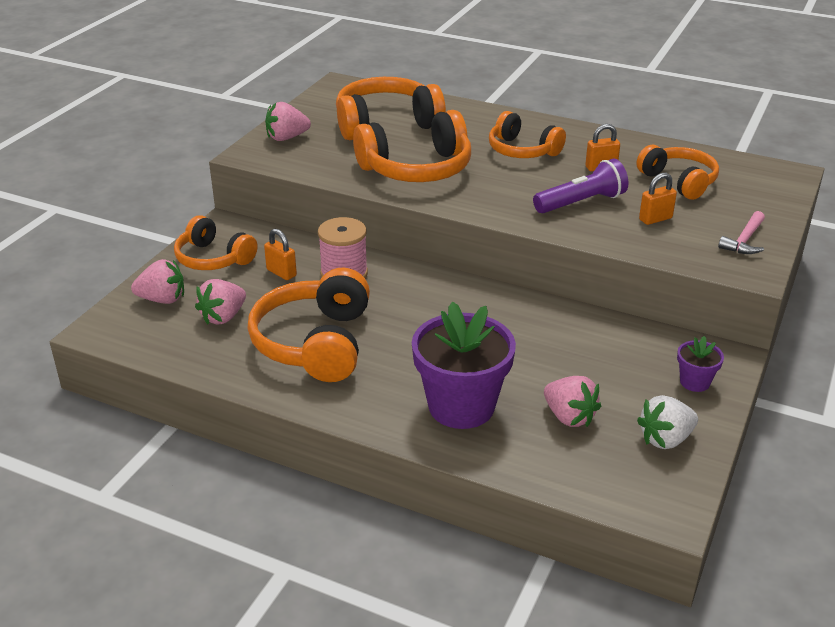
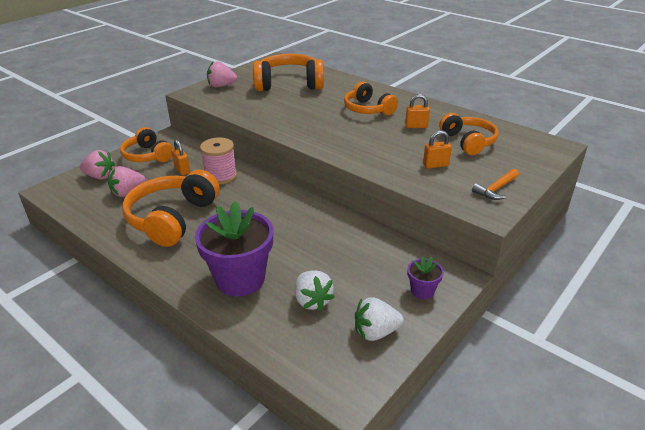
camera: 15 degrees right, 0 degrees up
orange headphones [353,110,471,182] -> none
purple flashlight [533,158,628,213] -> none
pink strawberry [544,376,601,427] -> white strawberry [295,270,335,311]
pink hammer [718,211,765,254] -> orange hammer [472,169,519,200]

